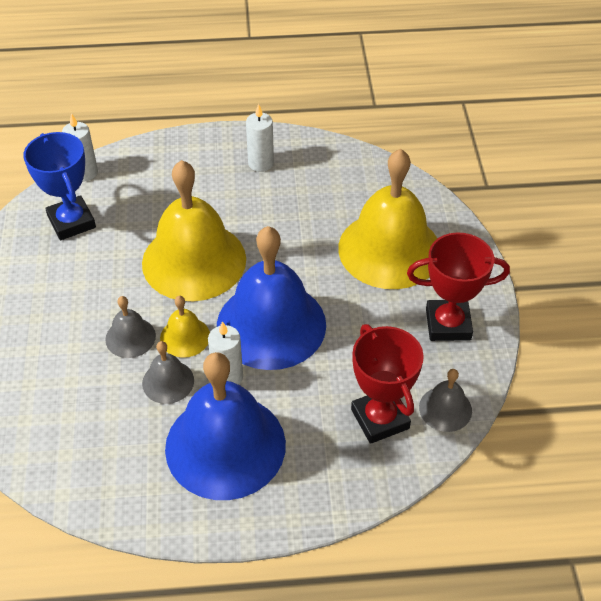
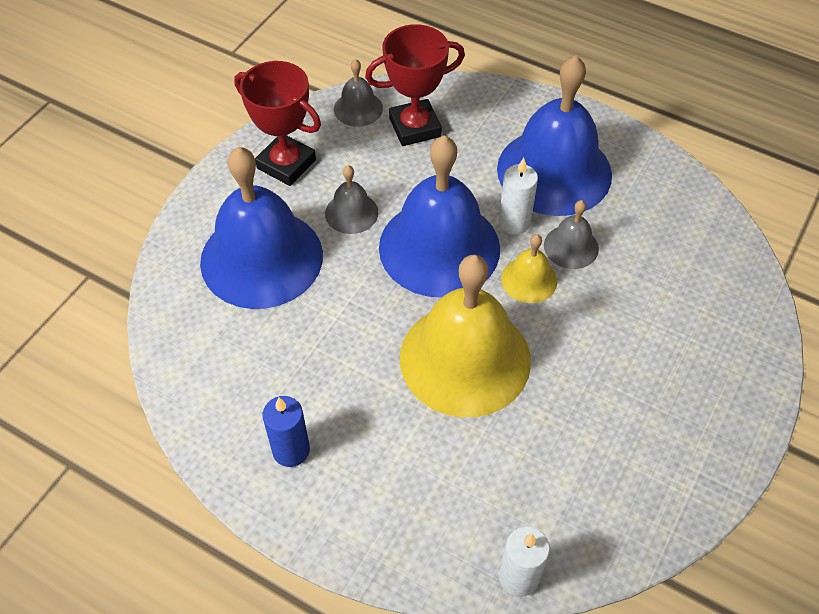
camera: 145 degrees left, 5 degrees up
blue trophy [23,132,96,240] -> none
grey bell [105,296,156,358] -> grey bell moved to [325,165,378,234]
white candle [246,104,274,172] -> blue candle [263,396,310,467]
yellow bell [338,149,438,289] -> blue bell [200,147,323,309]
red trophy [351,324,424,444] -> red trophy turned 60 degrees clockwise [365,24,465,146]

